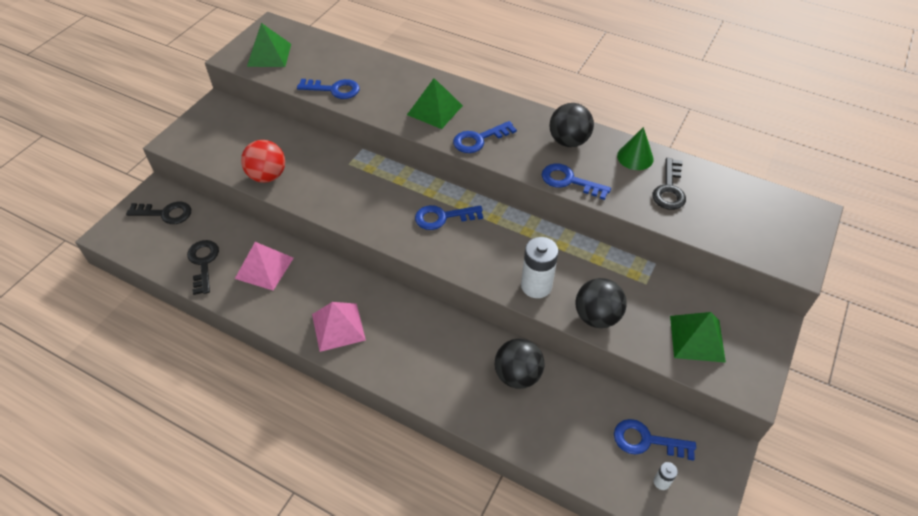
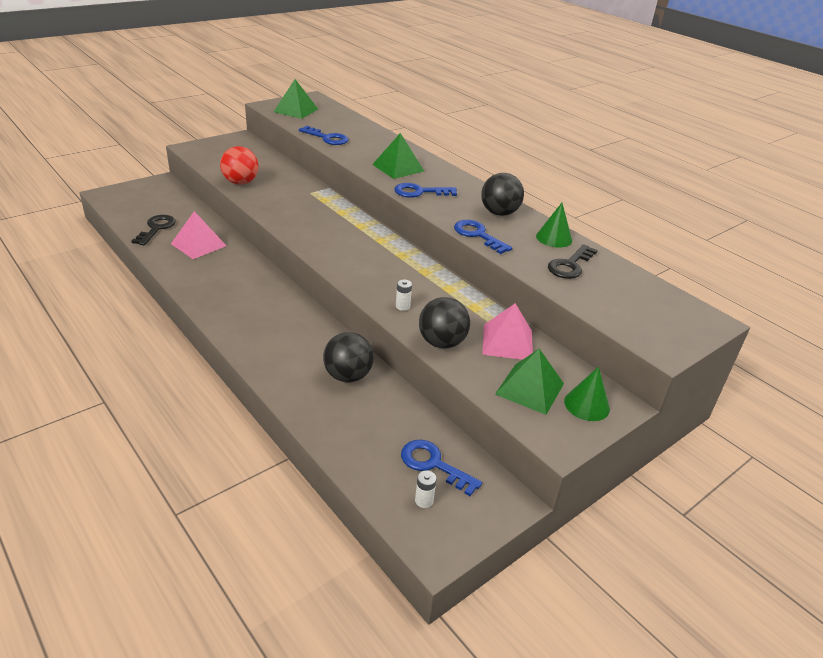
camera: 20 degrees right, 15 degrees down
black key [126,202,191,224] -> none
pink pyramid [312,302,366,352] -> pink pyramid moved to [482,303,533,360]
blue key [415,205,483,230] -> none
white battery [521,237,559,298] -> white battery [396,279,412,311], size x0.47
none -> green cone [564,367,610,421]

